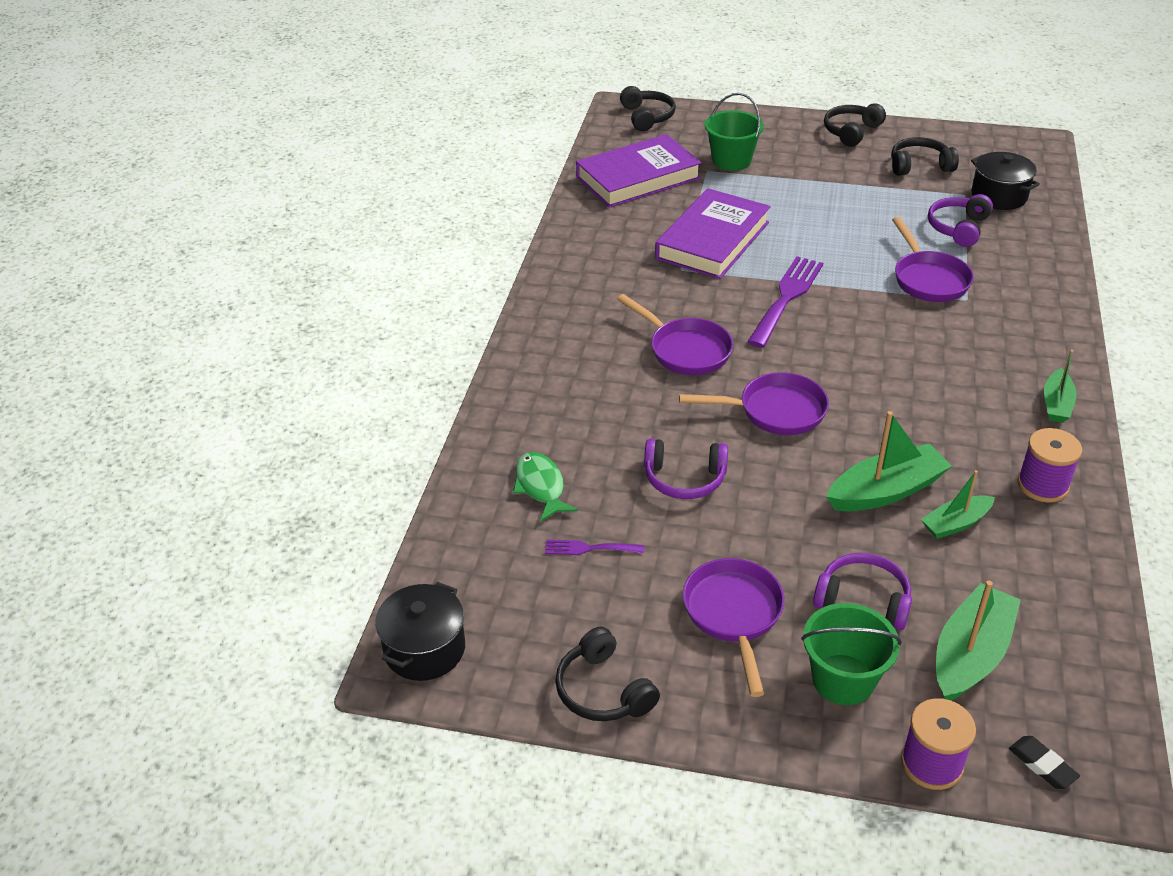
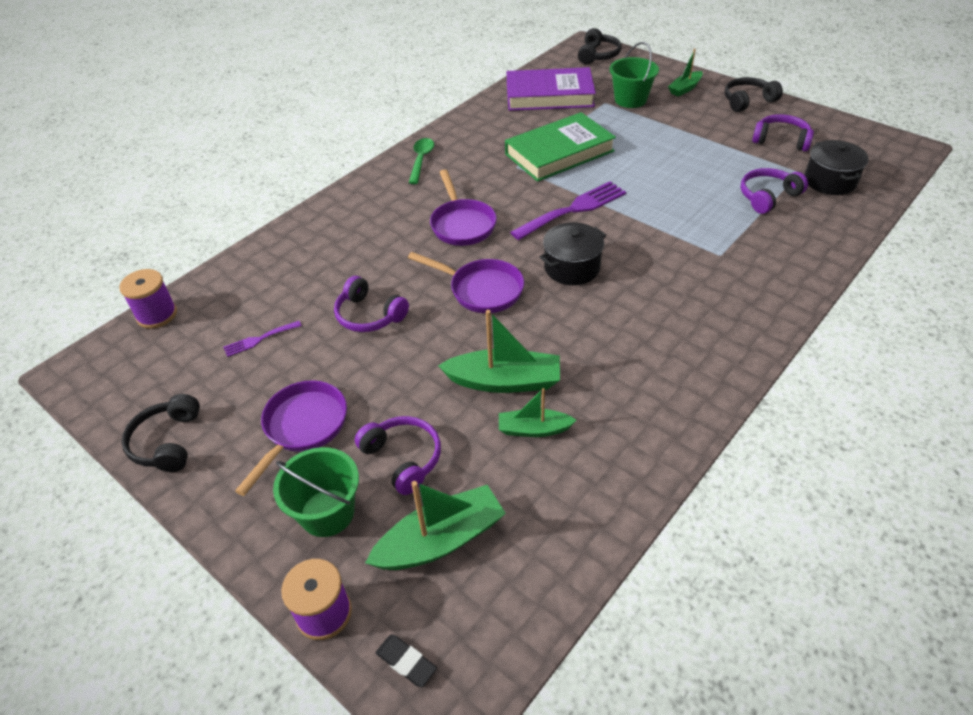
camera: 30 degrees right, 5 degrees up
black pot [375,582,465,681] -> black pot moved to [539,222,607,285]
green fish [513,452,578,522] -> none
purple fork [545,539,644,555] -> purple fork turned 60 degrees counterclockwise [223,321,302,357]
purple book [655,188,771,279] -> green book [505,112,616,182]
black headphones [891,137,959,176] -> purple headphones [752,114,814,151]
purple pan [892,217,974,302] -> none
black eraser [1009,736,1080,789] -> black eraser turned 45 degrees counterclockwise [376,635,437,687]
purple spool [1017,428,1082,503] -> purple spool moved to [119,269,177,329]
green boat [1044,350,1077,423] -> green boat moved to [668,48,703,97]
none -> green spoon [409,138,434,184]

